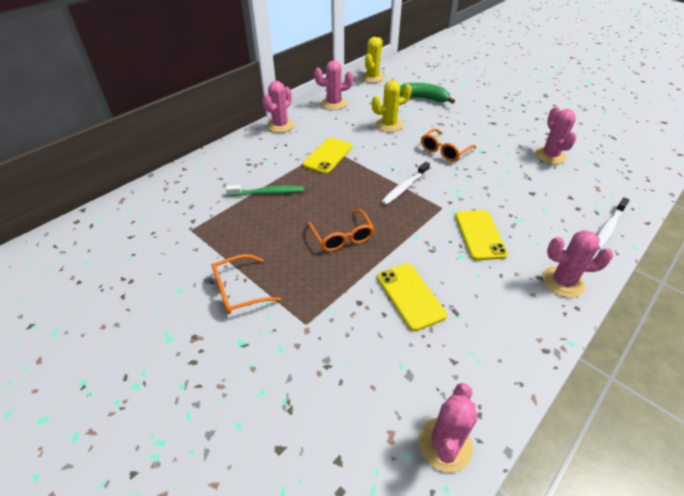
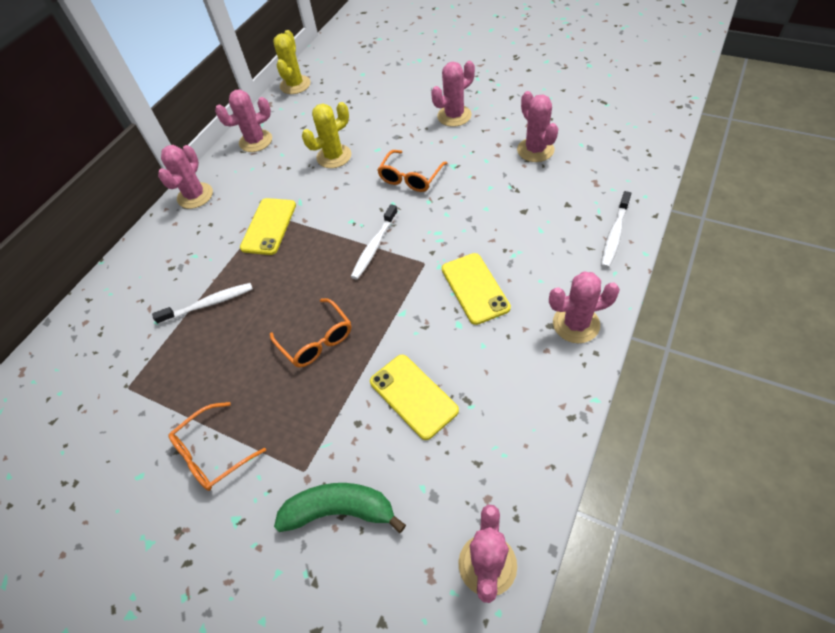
camera: 10 degrees left, 10 degrees up
green toothbrush [226,185,304,196] -> white toothbrush [152,283,253,325]
green banana [400,83,455,104] -> green banana moved to [274,483,406,533]
none -> pink cactus [431,61,475,127]

